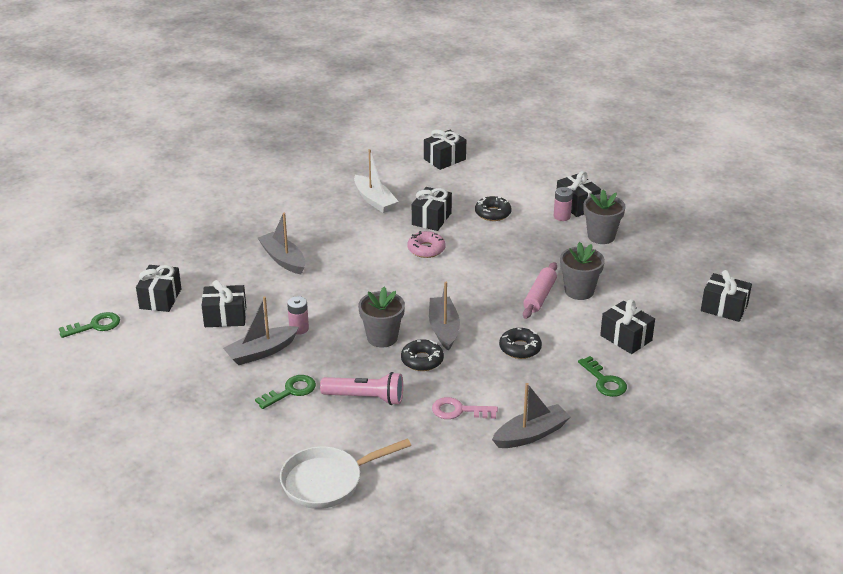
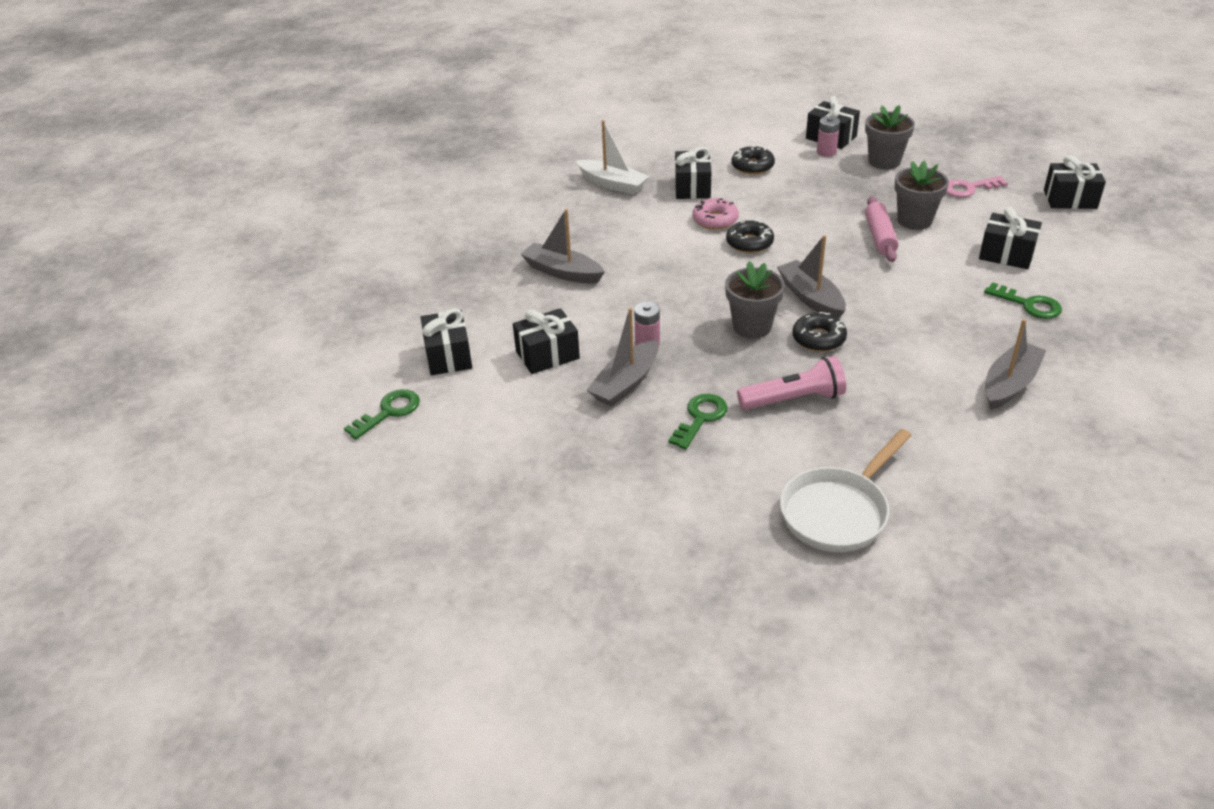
camera: 20 degrees left, 5 degrees up
black gift [424,129,466,170] -> none
pink key [432,397,498,419] -> pink key moved to [946,176,1008,197]
black donut [499,328,542,359] -> black donut moved to [726,220,774,253]

